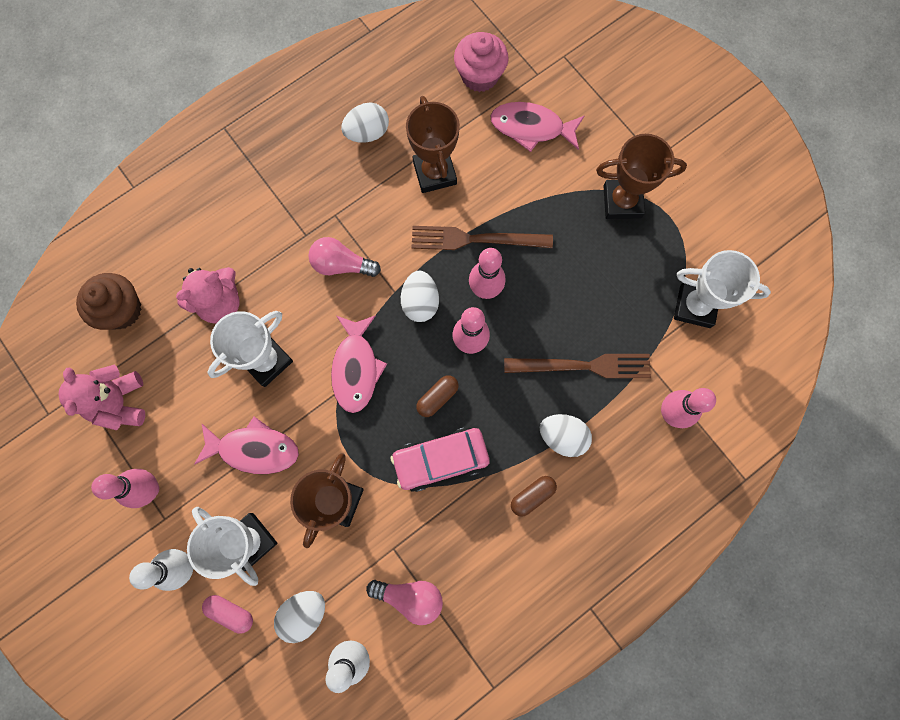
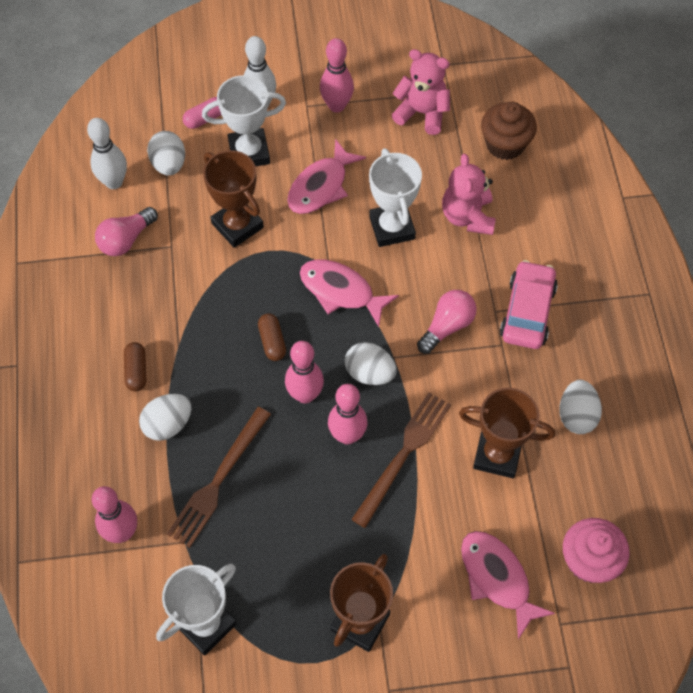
camera: 120 degrees right, 15 degrees down
pink car [390,427,490,492] -> pink car moved to [500,260,558,349]
pink fish [490,102,585,152] -> pink fish turned 75 degrees counterclockwise [461,531,555,639]

